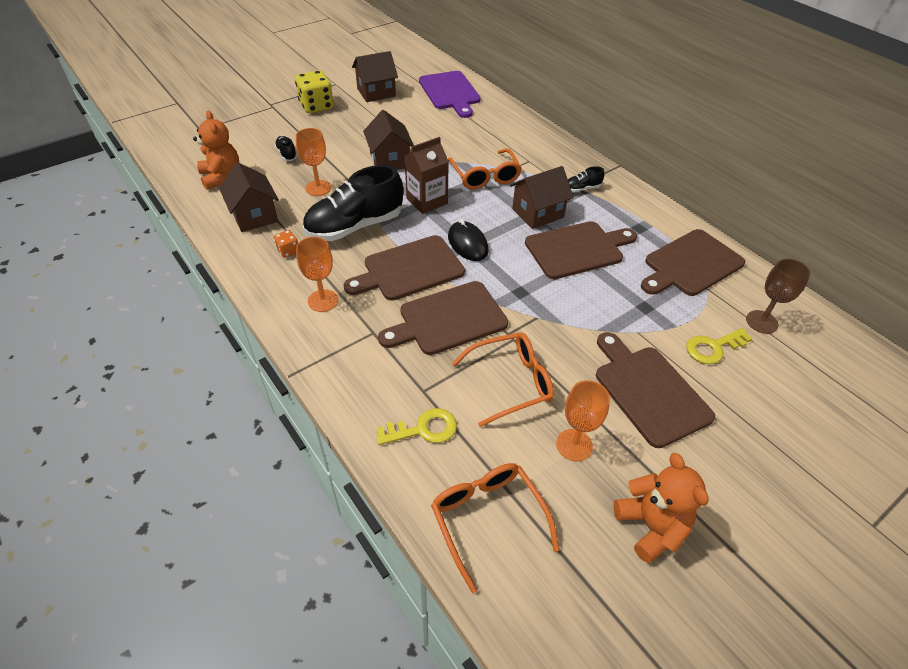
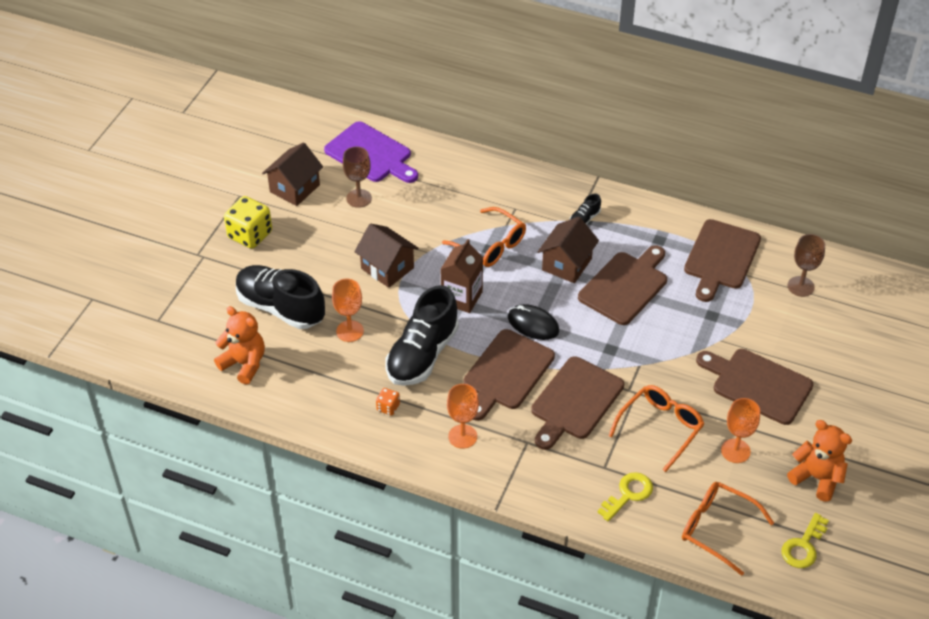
camera: 30 degrees left, 0 degrees up
brown house [219,162,279,232] -> none
black shoe [274,136,297,161] -> black shoe [236,265,325,329], size x2.38
yellow key [686,328,752,364] -> yellow key moved to [781,513,829,568]
none -> brown goblet [343,146,372,208]

